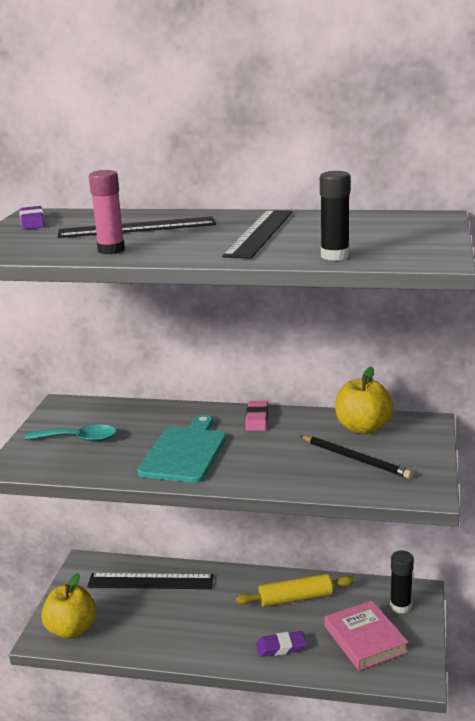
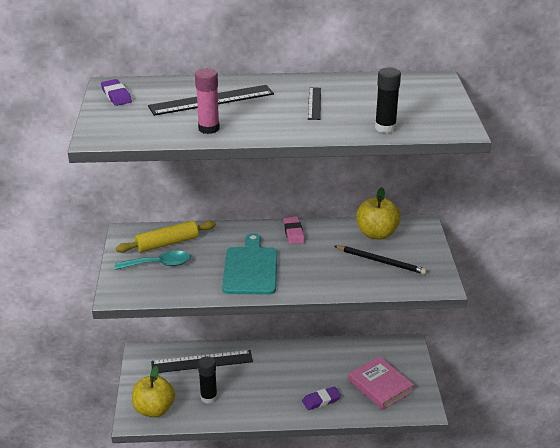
camera: 15 degrees left, 10 degrees up
black ruler [222,210,292,259] -> black ruler [308,87,321,120], size x0.55
yellow rolling pin [235,574,354,607] -> yellow rolling pin moved to [116,220,216,253]
black glue stick [390,550,414,613] -> black glue stick moved to [198,356,217,404]

